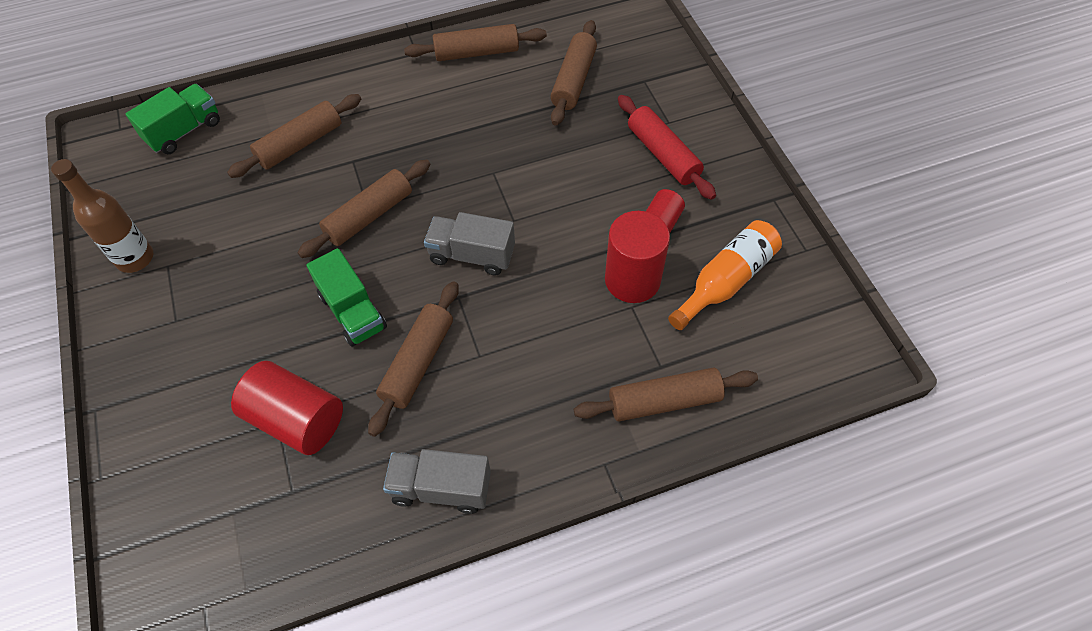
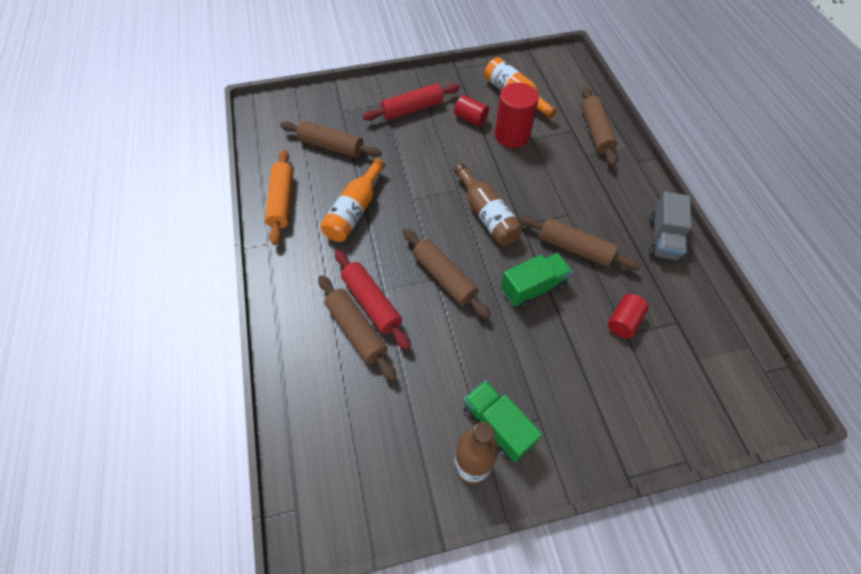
camera: 85 degrees left, 0 degrees up
green truck [126,84,220,154] -> green truck moved to [463,380,542,462]
red cylinder [231,361,343,455] -> red cylinder [608,294,649,338], size x0.59
brown rolling pin [404,24,547,61] -> orange rolling pin [265,150,293,245]
grey truck [424,212,515,276] -> brown bottle [454,163,523,245]
none -> orange bottle [320,158,385,242]
none -> red rolling pin [335,250,411,350]

